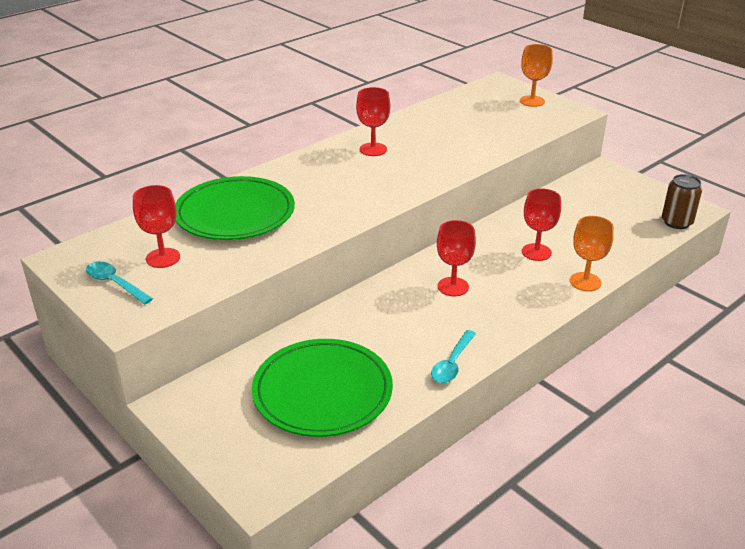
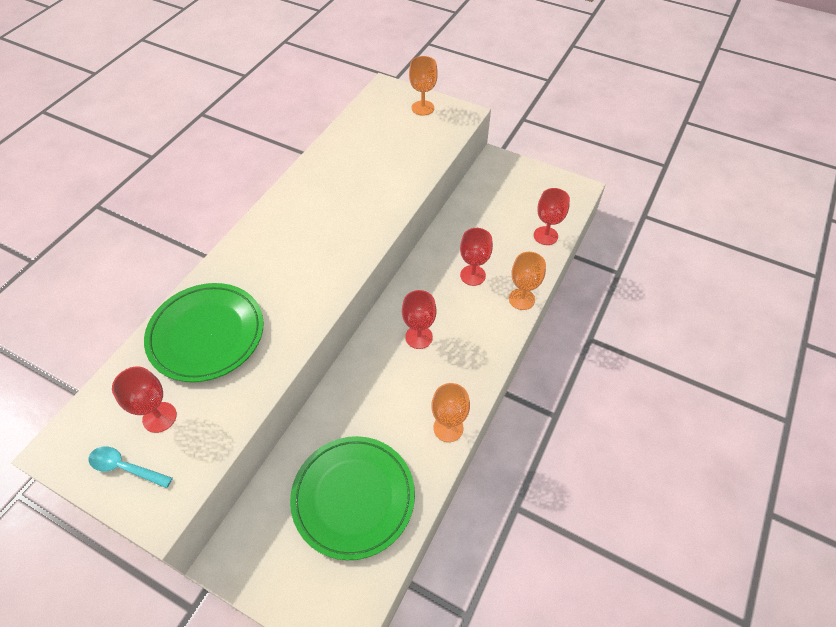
camera: 20 degrees left, 20 degrees up
red goblet [356,87,390,156] -> red goblet moved to [534,188,570,245]
turquoise spoon [431,330,476,383] -> orange goblet [431,383,470,442]
brown can [662,174,702,229] -> none

